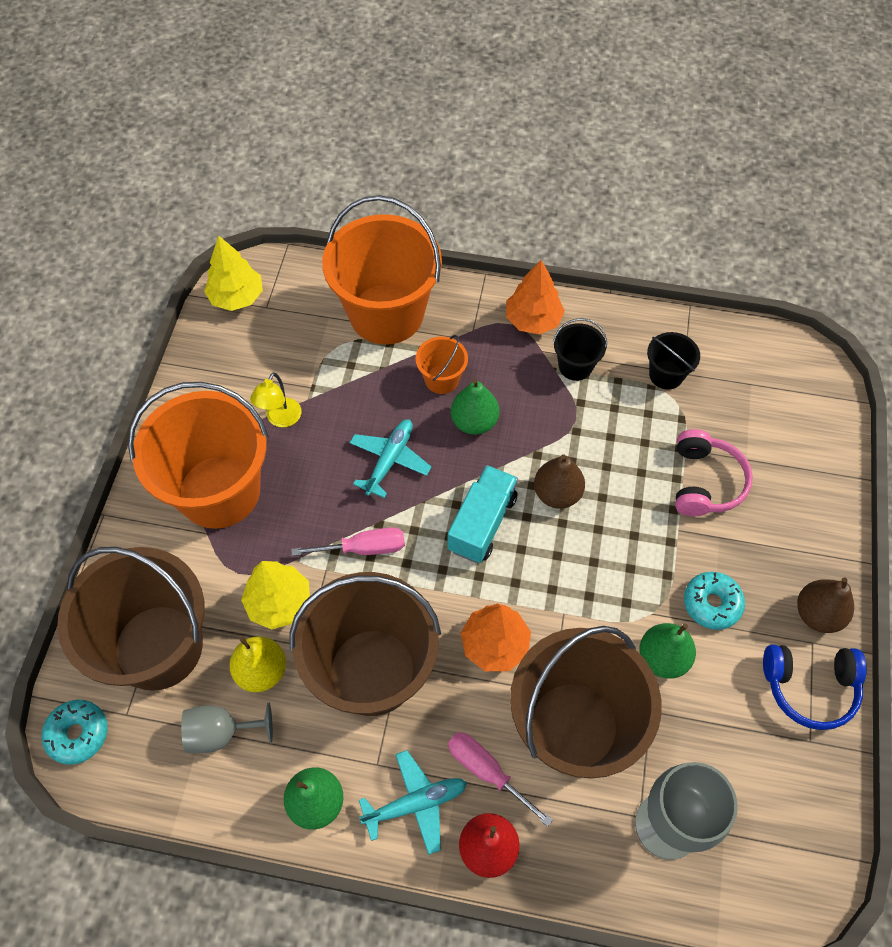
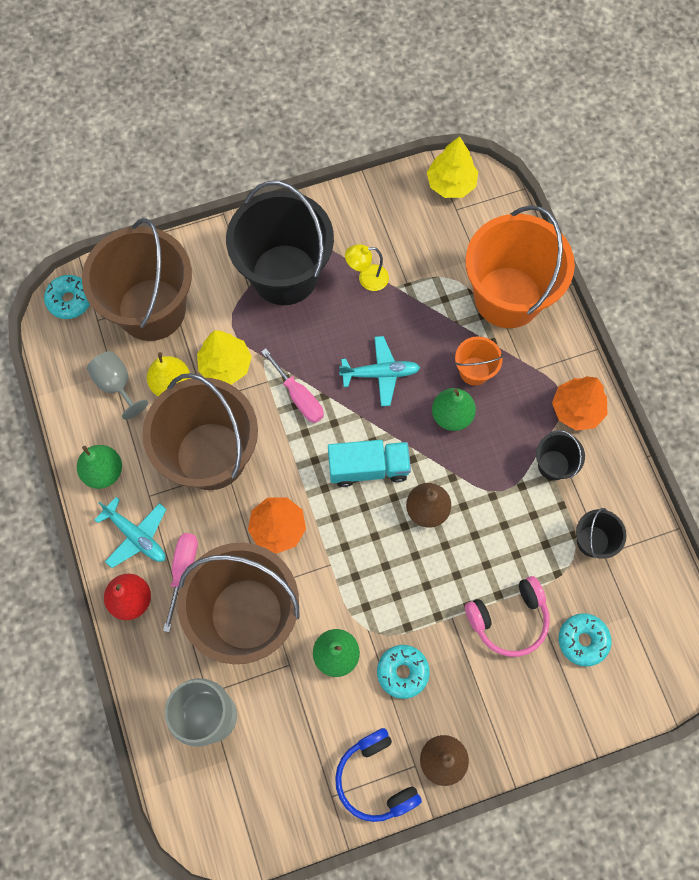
camera: 60 degrees right, 10 degrees up
orange bucket [128,382,269,529] -> black bucket [226,181,334,305]
none -> turquoise donut [559,613,611,667]

